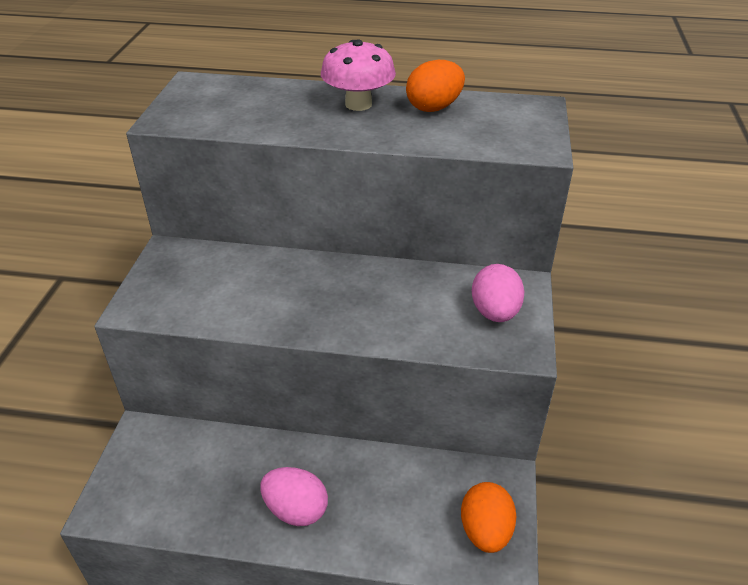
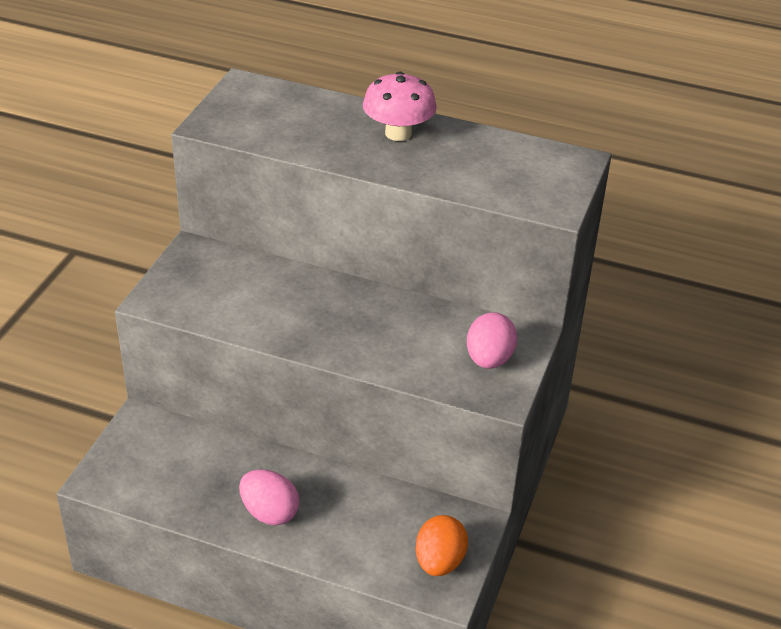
camera: 10 degrees right, 0 degrees up
orange egg [406,60,465,112] -> none

